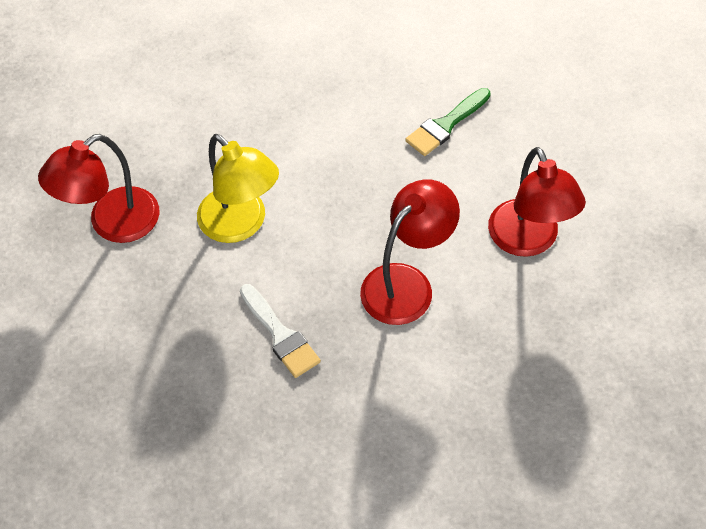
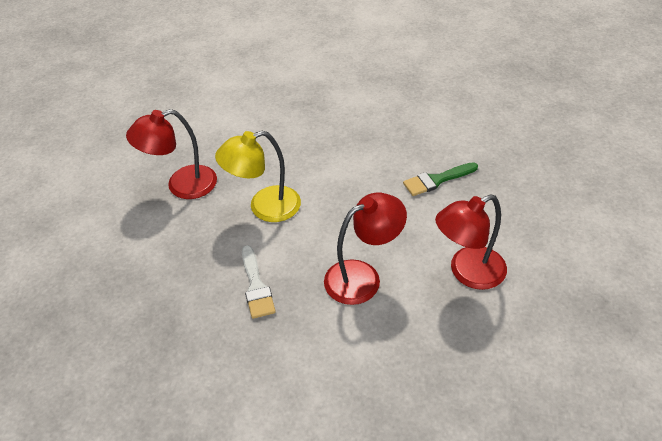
camera: 20 degrees right, 10 degrees down
yellow lamp [197,134,279,243] -> yellow lamp turned 90 degrees clockwise [215,131,301,222]
red lamp [488,147,586,257] -> red lamp turned 60 degrees clockwise [435,194,507,290]

